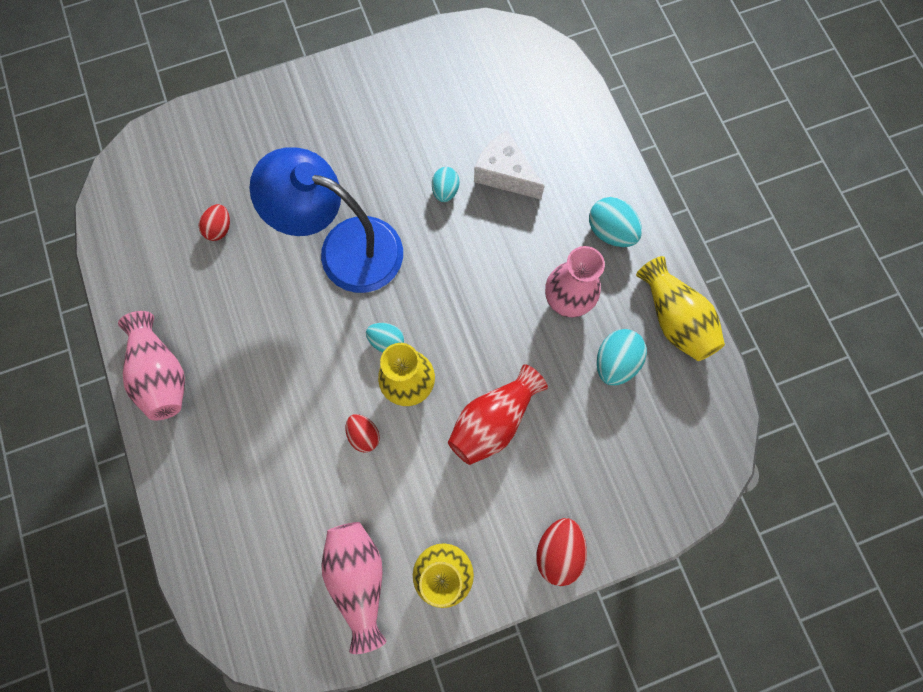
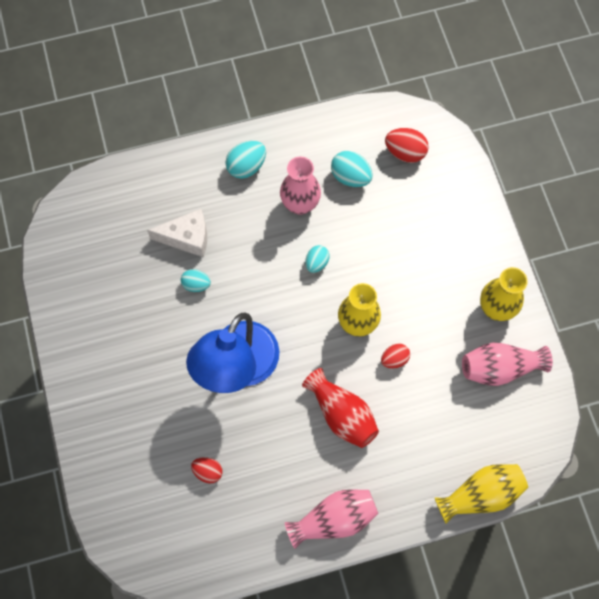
camera: 85 degrees left, 5 degrees down
turquoise egg [366,323,404,353] -> turquoise egg moved to [305,245,330,273]
red vase [448,364,548,465] -> red vase moved to [302,368,379,448]
white cheese [474,130,545,199] -> white cheese turned 135 degrees counterclockwise [147,209,207,257]
red egg [536,518,587,586] -> red egg moved to [385,128,429,163]
yellow vase [636,256,725,361] -> yellow vase moved to [435,464,528,524]

